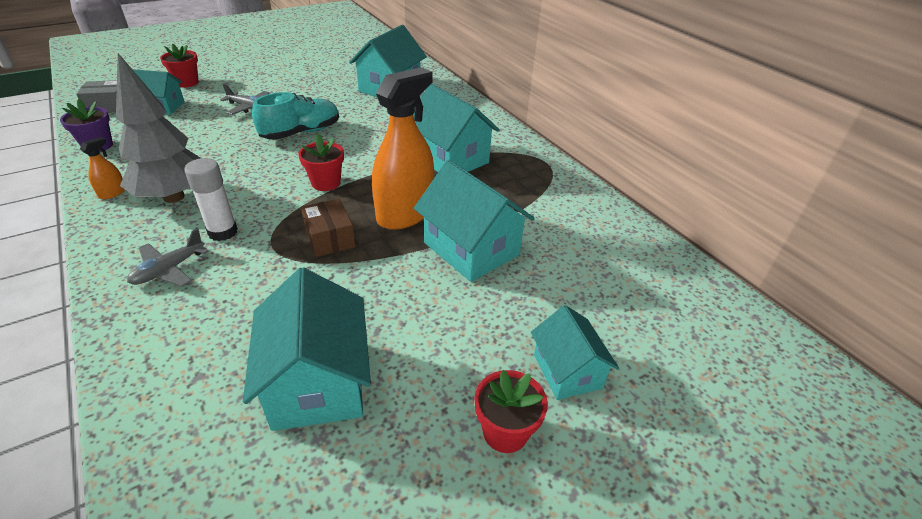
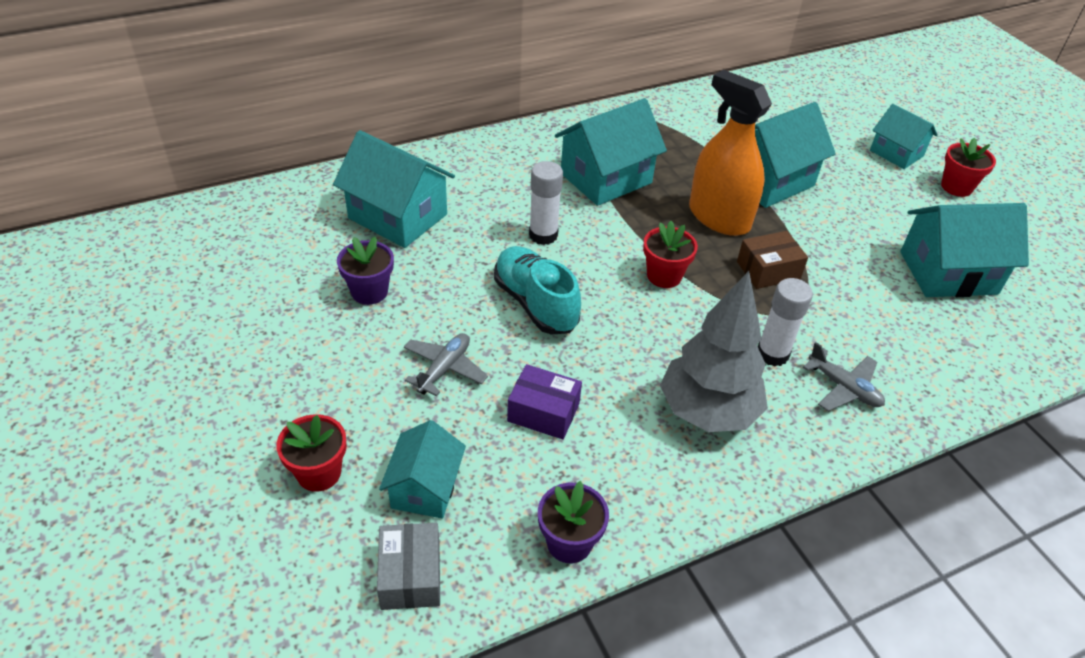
camera: 85 degrees left, 5 degrees up
orange spray bottle [80,137,125,199] -> none
turquoise house [531,305,619,400] -> turquoise house turned 60 degrees clockwise [870,104,937,169]
none -> purple flower pot [337,237,394,305]
none -> purple box [507,364,582,439]
none -> white glue stick [529,161,563,245]

